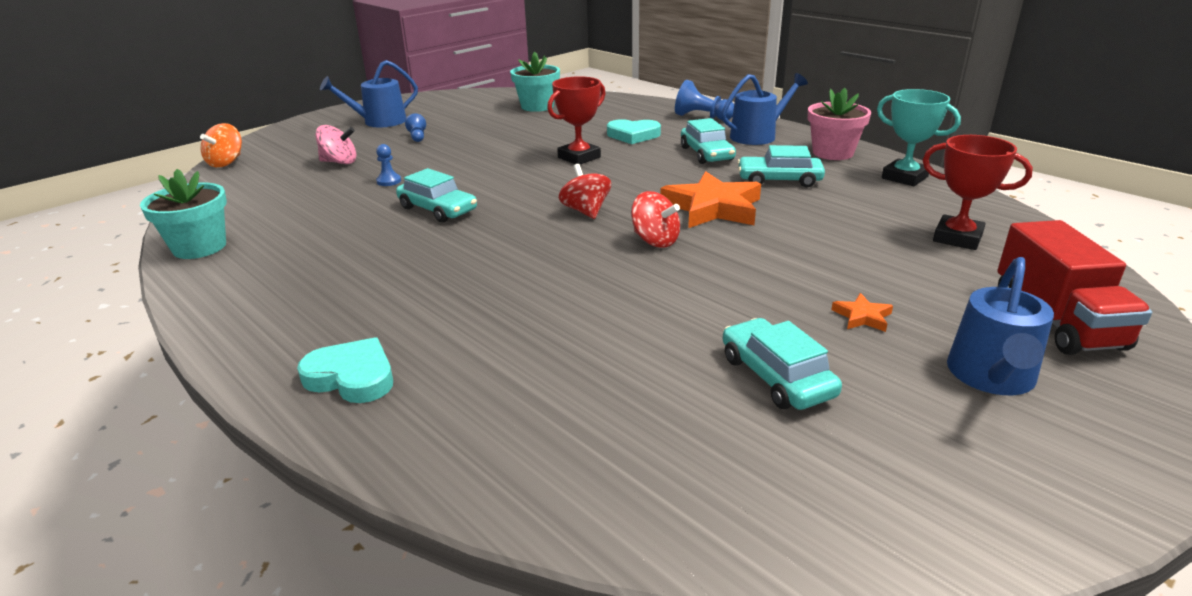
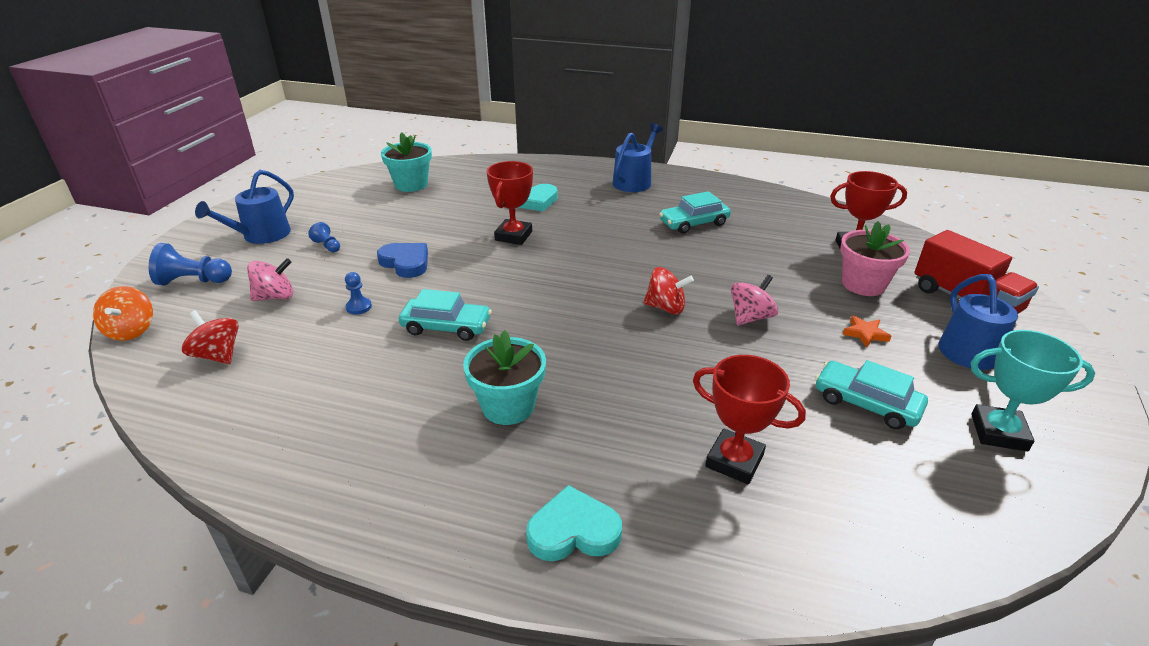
camera: 30 degrees left, 5 degrees up
turquoise flower pot [140,169,227,259] -> turquoise flower pot moved to [463,330,546,425]
red spinning top [559,164,611,219] -> red spinning top moved to [182,310,239,364]
orange star [660,171,761,228] -> none
blue pawn [675,80,734,120] -> blue pawn moved to [149,243,232,286]
turquoise car [681,118,736,164] -> none
pink flower pot [808,88,871,160] -> pink flower pot moved to [840,221,910,296]
turquoise trophy [877,89,961,186] -> turquoise trophy moved to [971,330,1095,451]
none -> blue heart [377,243,428,278]
none -> red trophy [693,355,806,484]
none -> pink spinning top [731,275,778,325]

